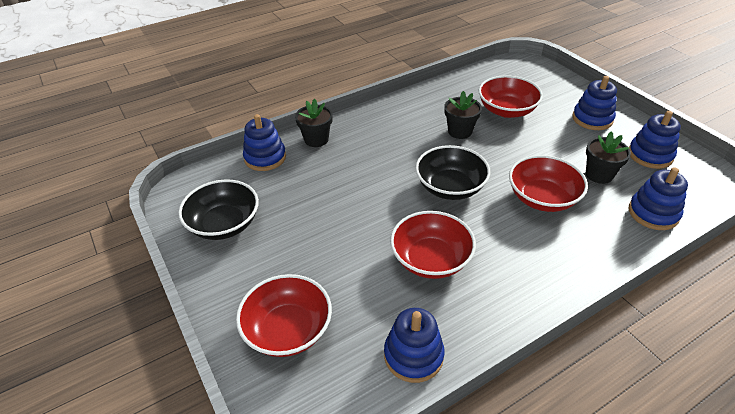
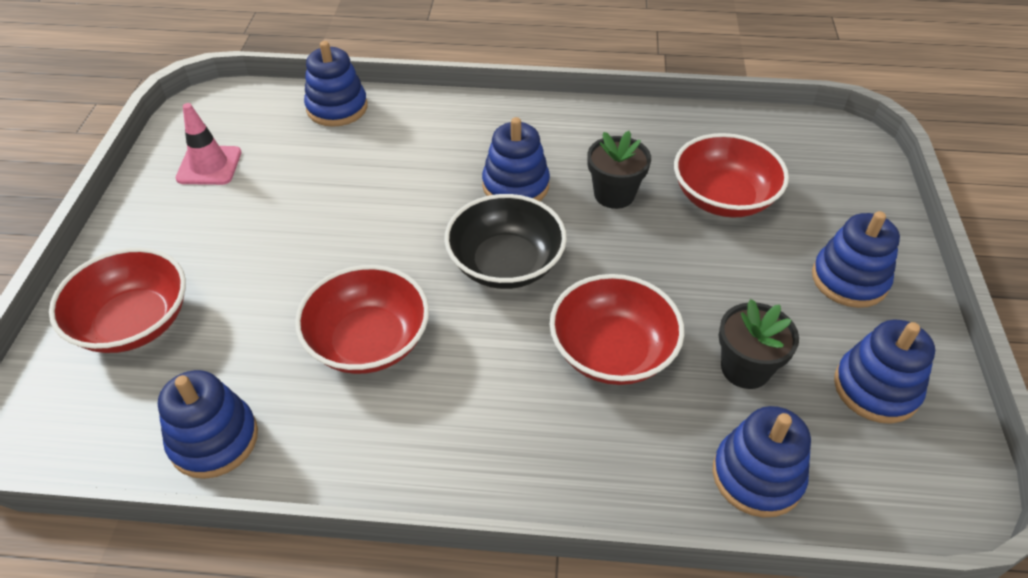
camera: 35 degrees right, 5 degrees up
black bowl [178,179,259,240] -> pink traffic cone [176,103,241,185]
black flower pot [295,99,333,147] -> none
none -> blue stacking toy [482,117,550,201]

